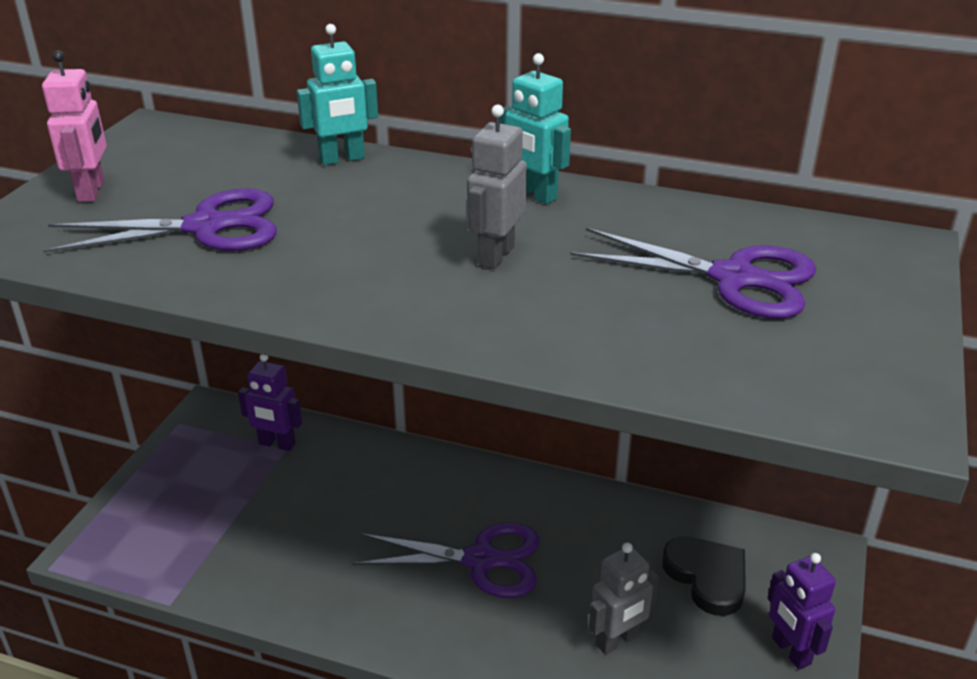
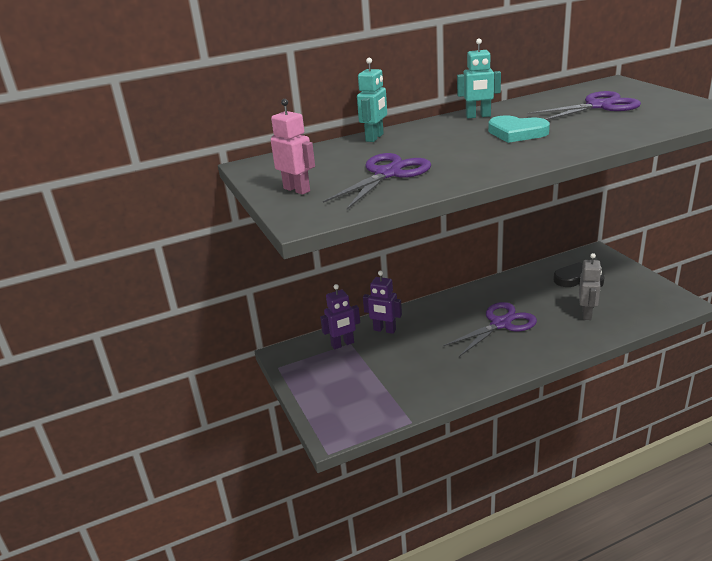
camera: 40 degrees left, 5 degrees down
grey robot [467,105,527,269] -> turquoise heart [488,116,550,143]
purple robot [768,553,836,670] -> purple robot moved to [363,271,402,334]

